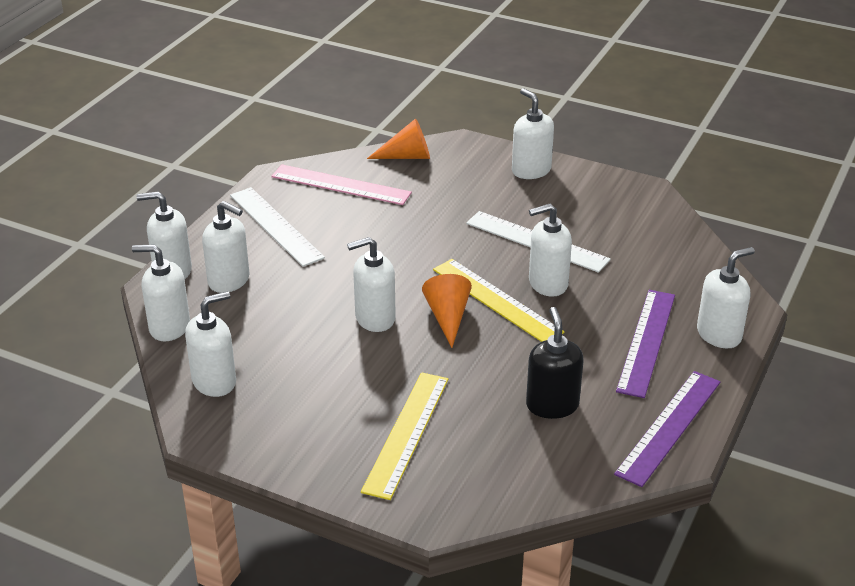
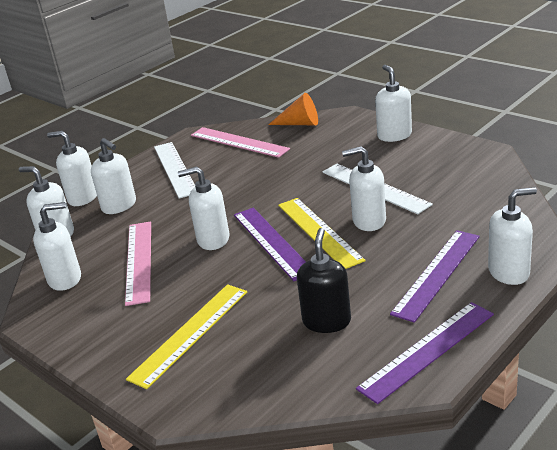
camera: 20 degrees right, 5 degrees down
orange cone [422,274,472,348] -> purple ruler [234,208,306,281]
none -> pink ruler [125,221,151,306]

